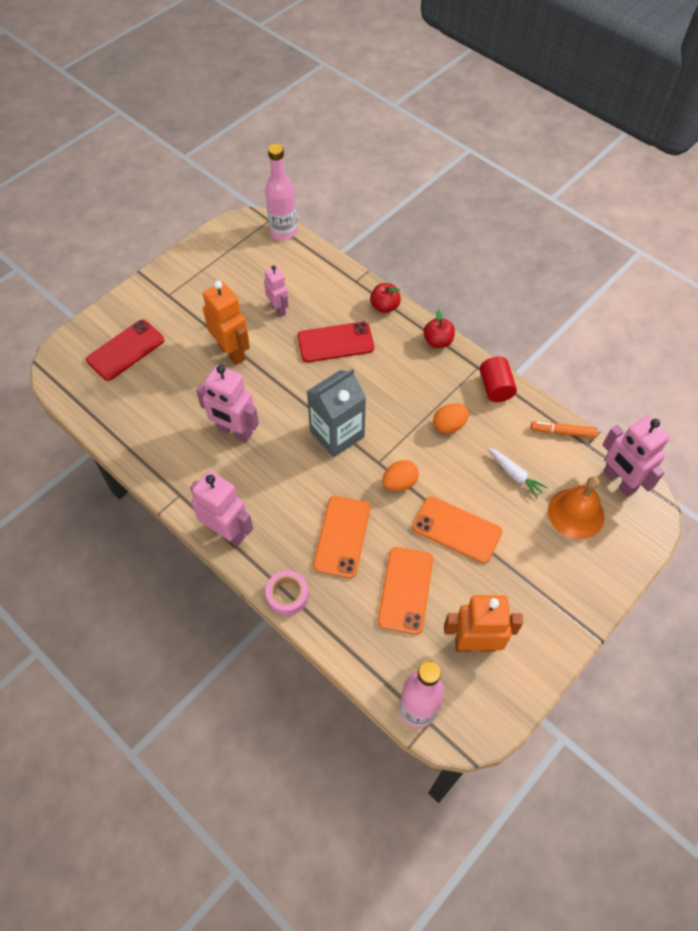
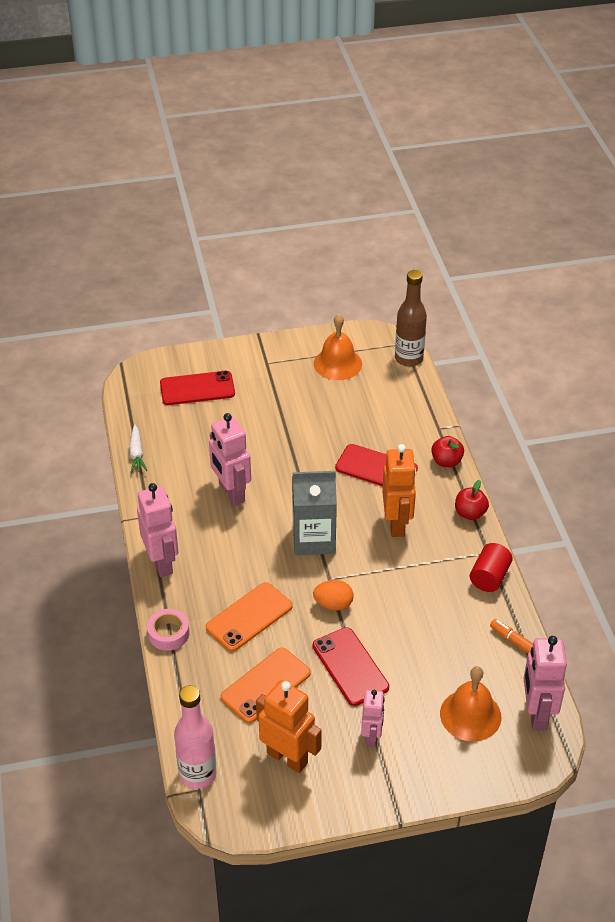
camera: 35 degrees right, 15 degrees down
orange robot [203,281,250,365] -> orange robot moved to [382,444,416,537]
pink robot [264,265,289,317] -> pink robot moved to [361,690,385,747]
pink bottle [265,144,297,240] -> brown bottle [395,270,427,367]
orange phone [412,496,502,564] -> red phone [313,627,389,706]
orange egg [433,403,469,434] -> none
white carrot [488,448,548,498] -> white carrot moved to [129,425,147,473]
none -> orange bell [314,314,362,380]

